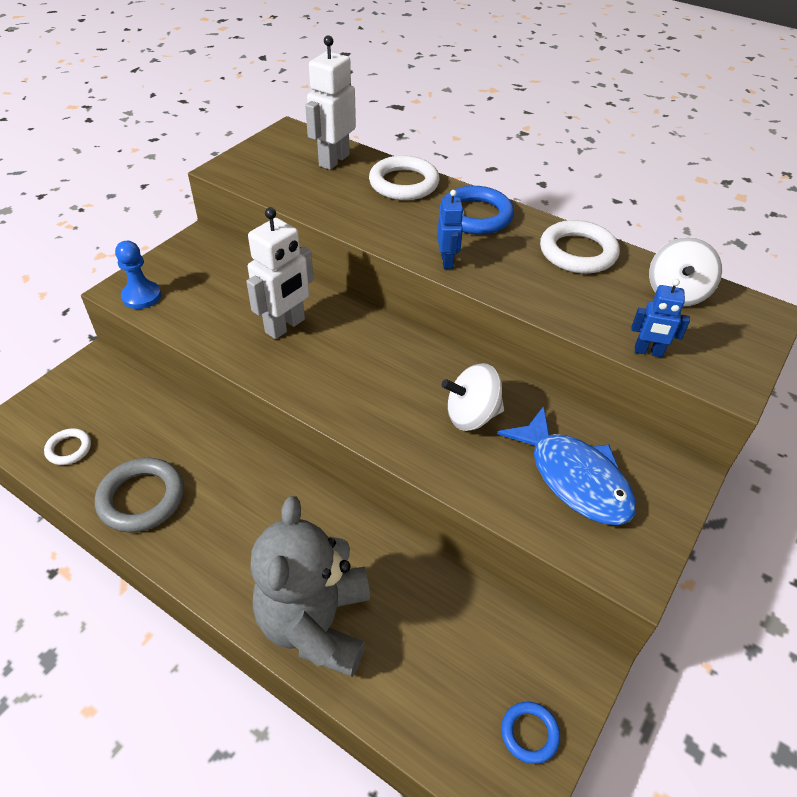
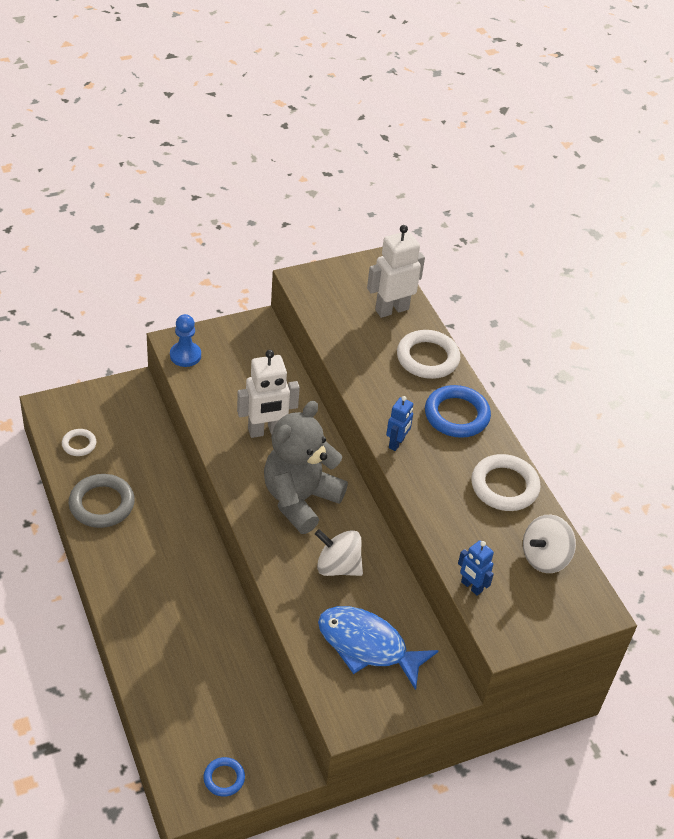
camera: 30 degrees right, 0 degrees up
grey teddy bear [250,496,370,677] -> grey teddy bear moved to [264,400,348,534]
blue fish [497,406,636,525] -> blue fish turned 120 degrees clockwise [318,606,439,690]

